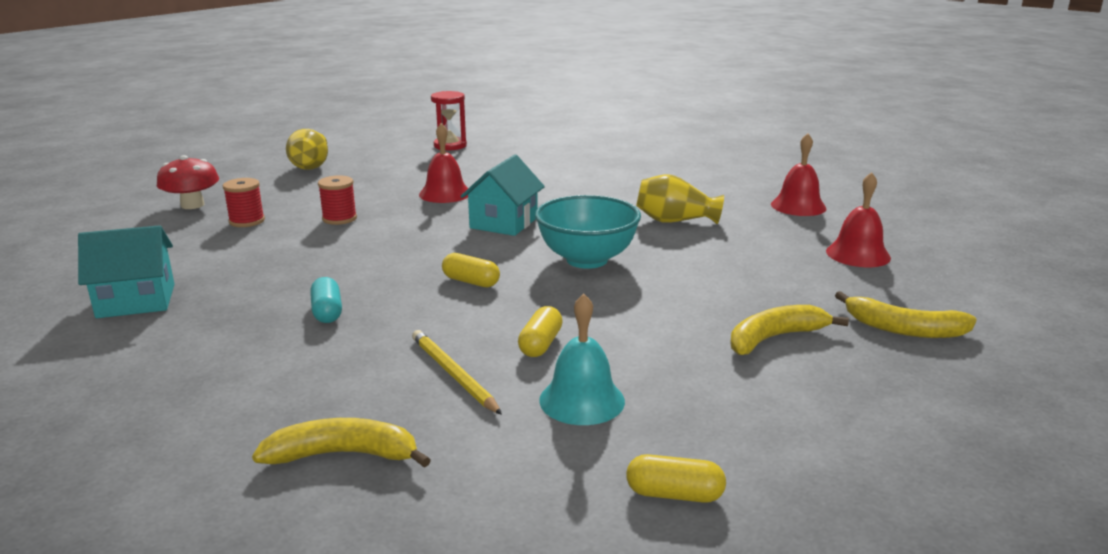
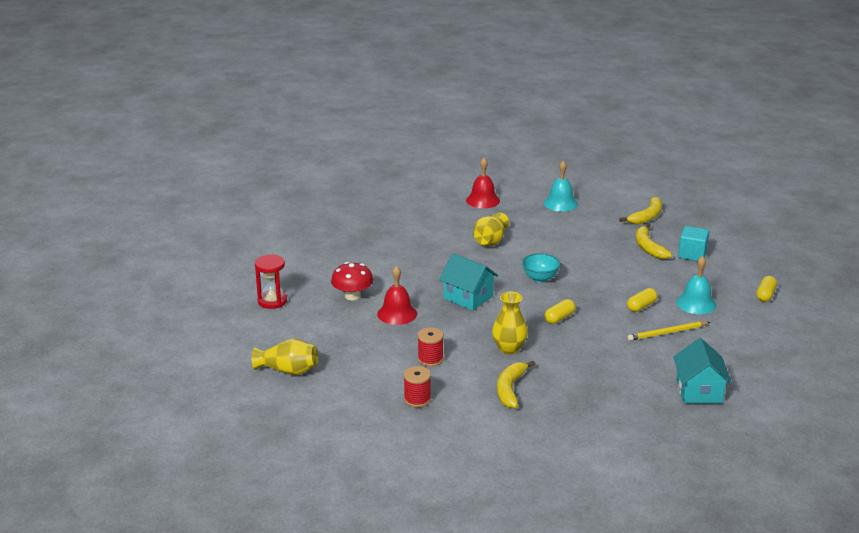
camera: 75 degrees left, 5 degrees up
turquoise house [78,225,174,318] -> turquoise house moved to [673,338,732,404]
red mushroom [157,155,219,209] -> red mushroom moved to [331,262,373,300]
yellow banana [252,418,431,468] -> yellow banana moved to [497,361,535,408]
turquoise capsule [310,277,342,323] -> none
yellow capsule [518,306,563,357] -> yellow capsule turned 75 degrees counterclockwise [627,288,658,312]
turquoise bowl [535,195,641,269] -> turquoise bowl [522,253,561,283], size x0.61
red bell [826,172,891,267] -> turquoise bell [544,160,578,212]
none -> yellow vase [492,292,528,355]
none -> turquoise cube [678,226,709,261]

